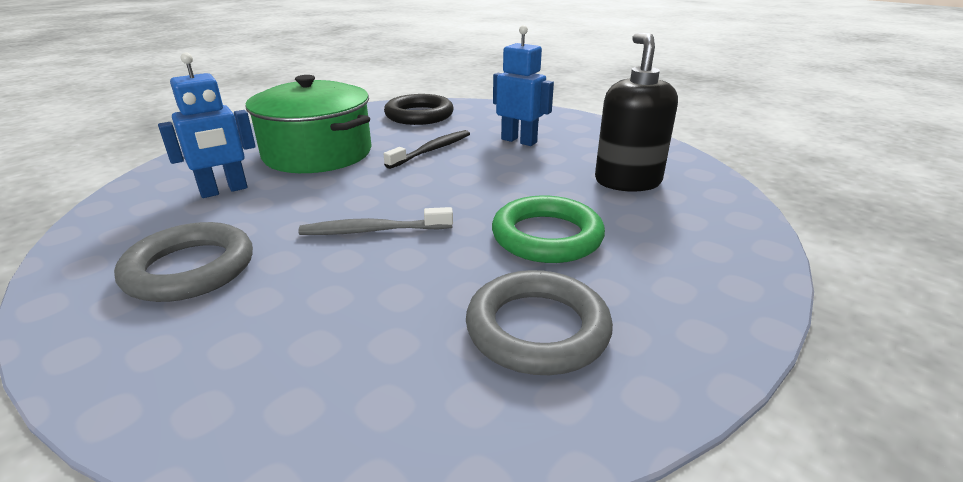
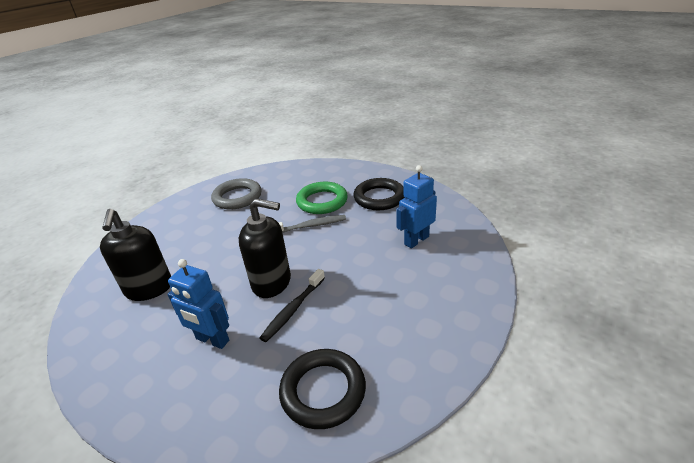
camera: 175 degrees right, 5 degrees up
grey ring [114,222,253,302] -> black ring [353,178,405,210]
green pot [245,75,372,173] -> none
green ring [492,195,605,263] -> green ring moved to [296,182,348,214]
none -> black soap dispenser [239,198,291,298]

